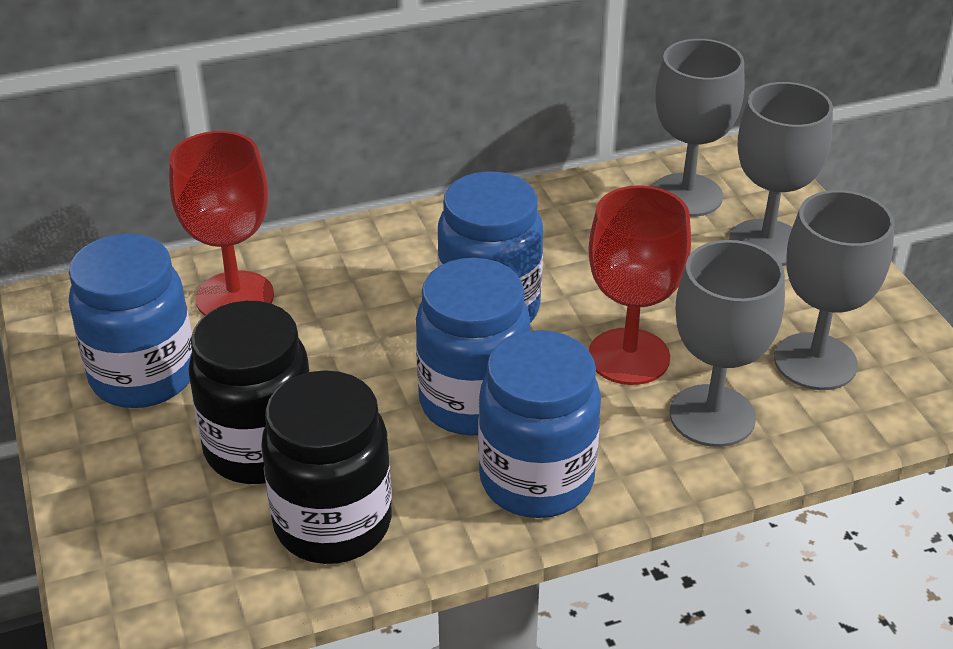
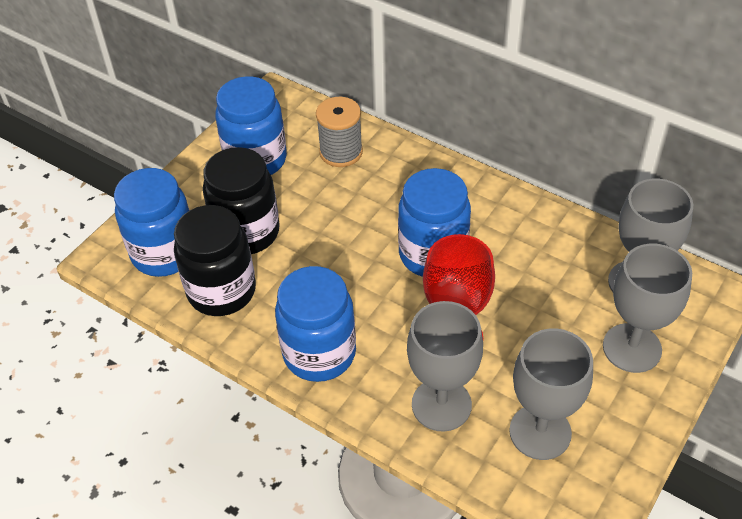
camera: 55 degrees right, 10 degrees up
red goblet [169,131,274,316] -> grey spool [316,97,363,167]
blue jar [416,258,530,436] -> blue jar moved to [114,168,190,277]

